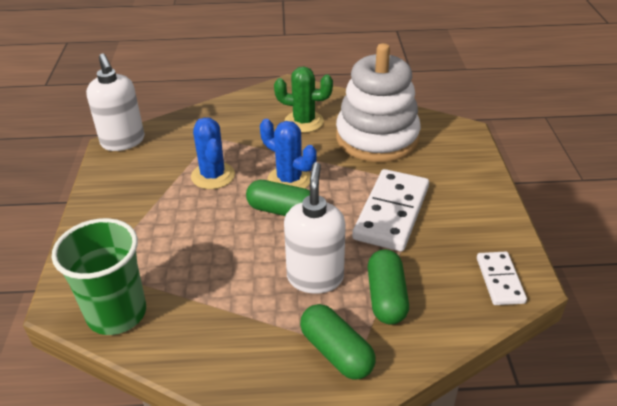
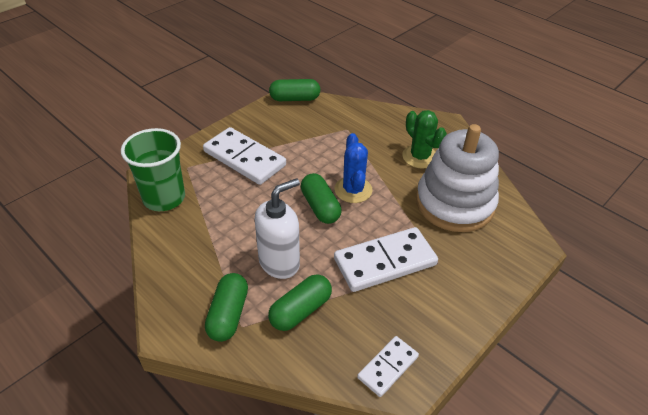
camera: 45 degrees right, 5 degrees up
white soap dispenser [86,54,145,151] -> green capsule [269,79,321,101]
blue cactus [191,118,235,189] -> none
none -> white domino [203,127,286,185]

